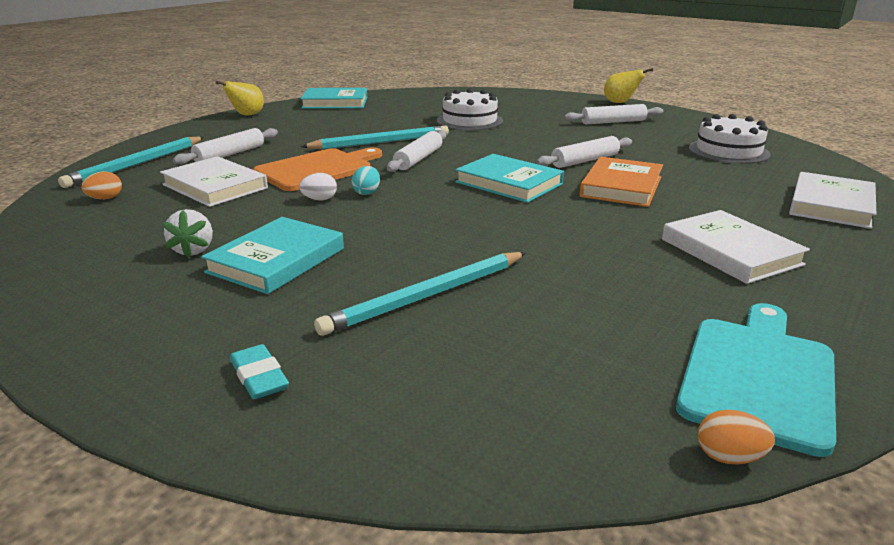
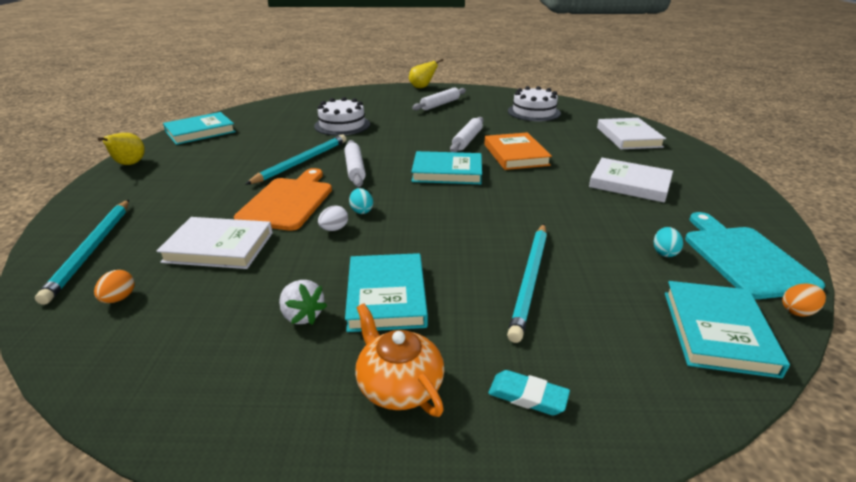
camera: 35 degrees left, 5 degrees up
white rolling pin [173,128,278,165] -> none
none -> orange teapot [355,303,444,417]
none -> turquoise egg [654,227,683,257]
none -> turquoise book [665,281,790,378]

